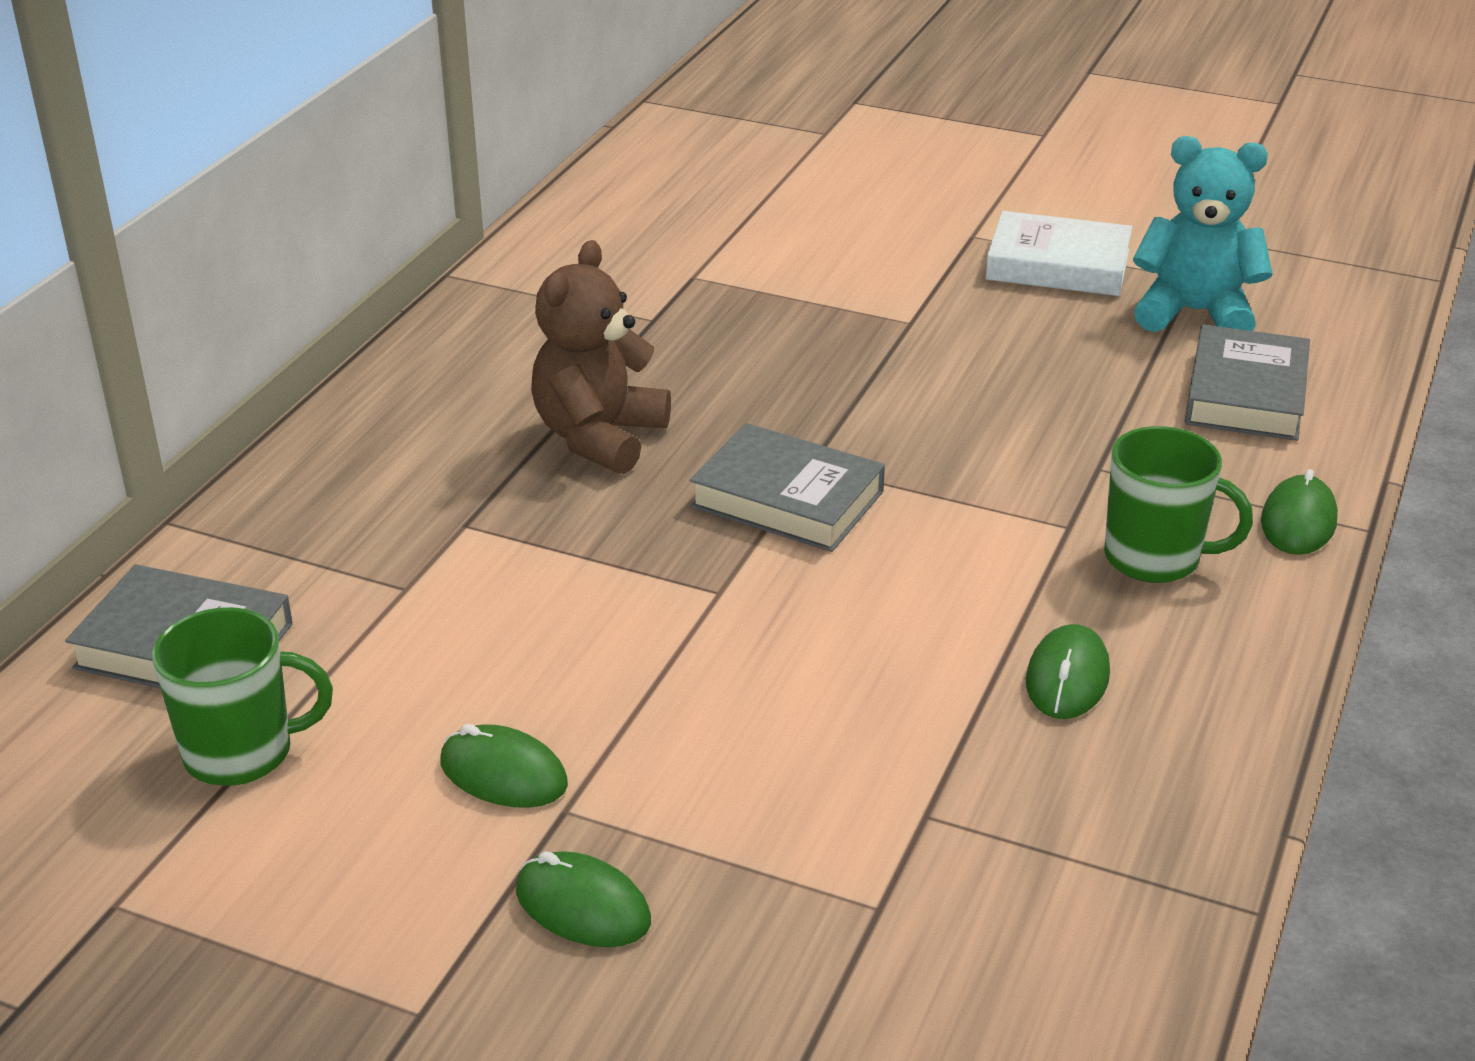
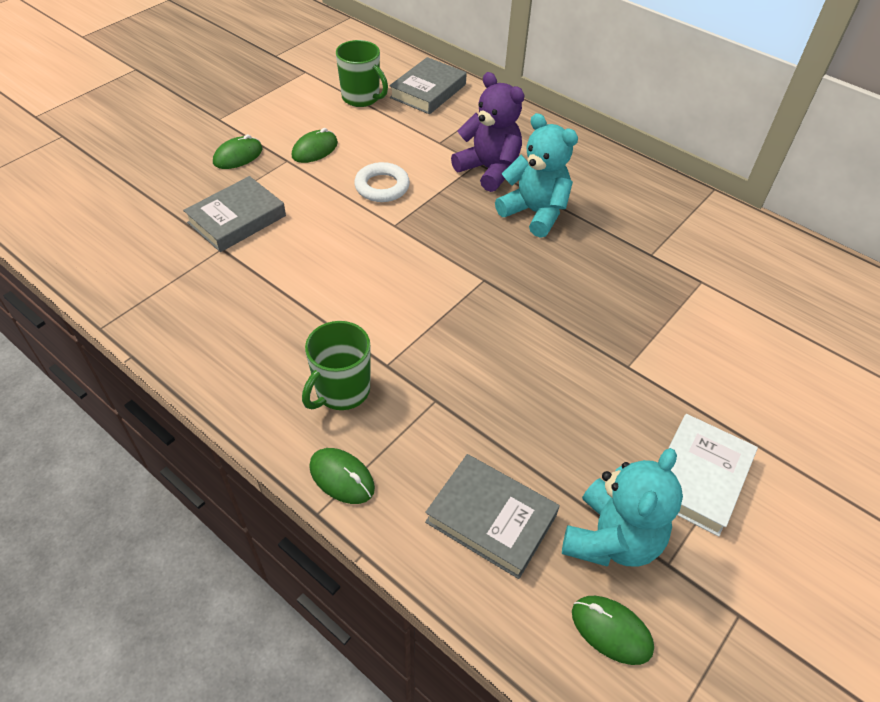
camera: 105 degrees right, 15 degrees up
green mug [152,607,333,786] -> green mug turned 60 degrees counterclockwise [336,40,388,107]
brown teddy bear [531,240,671,474] -> turquoise teddy bear [495,113,578,238]
grey book [690,423,885,552] -> grey book moved to [183,176,286,252]
green mouse [1026,624,1110,719] -> green mouse moved to [572,596,654,665]
none -> white ring [354,162,410,202]
none -> purple teddy bear [451,72,525,192]

